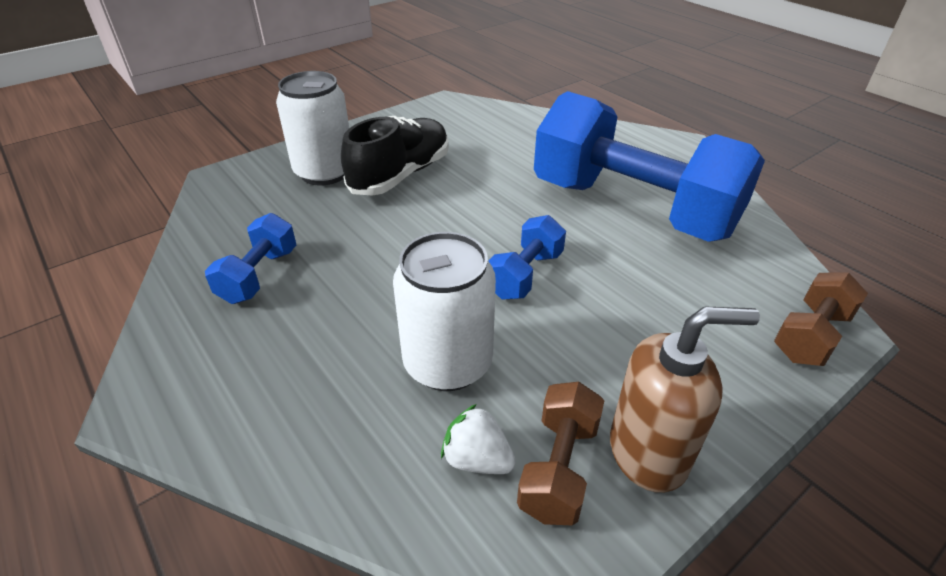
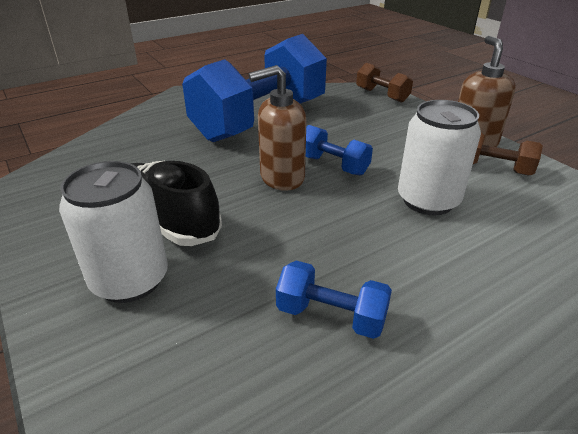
camera: 85 degrees left, 5 degrees down
white strawberry [441,404,516,474] -> none
none -> brown soap dispenser [248,65,306,191]

